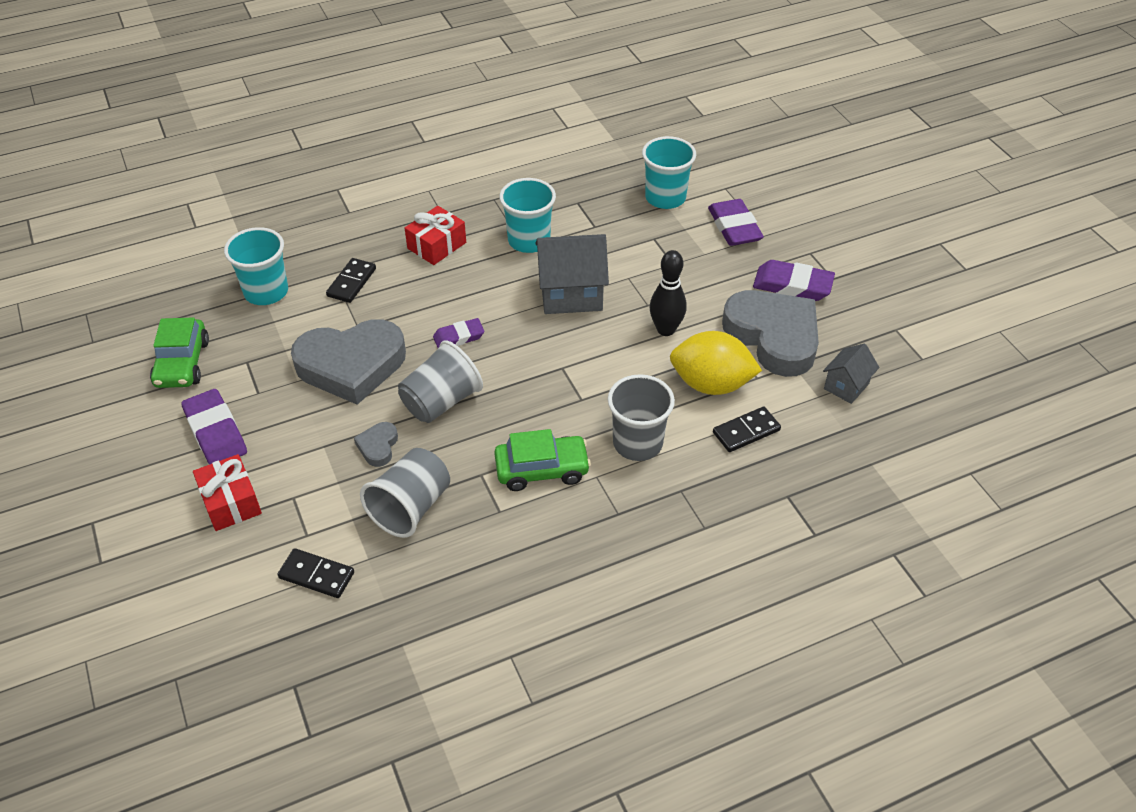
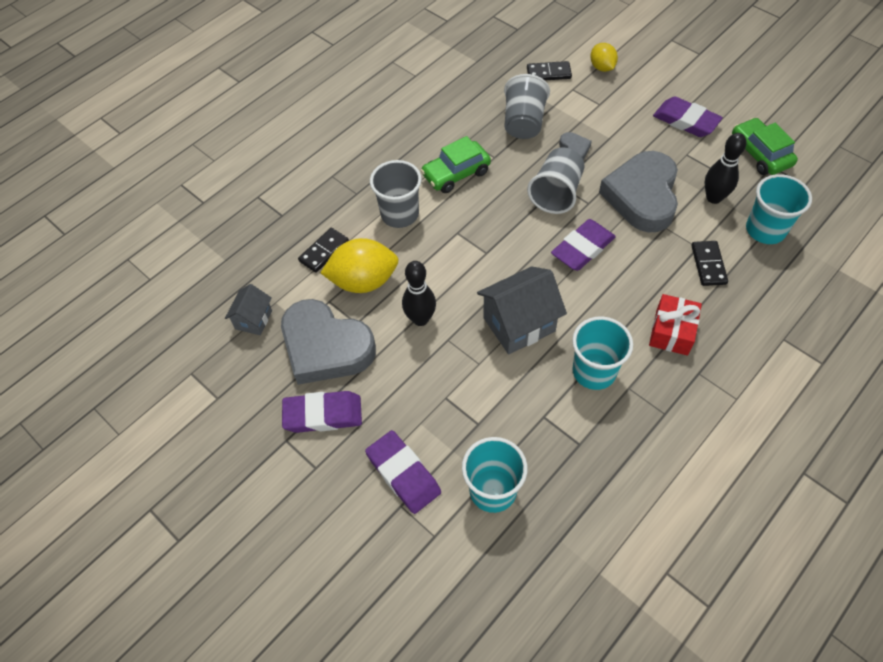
camera: 160 degrees right, 10 degrees up
red gift [193,454,262,531] -> none
grey heart [291,319,406,405] -> grey heart turned 45 degrees counterclockwise [599,151,678,232]
purple eraser [433,318,484,348] -> purple eraser [551,219,616,271], size x1.62
none -> yellow lemon [590,43,618,72]
none -> black bowling pin [705,133,747,204]

